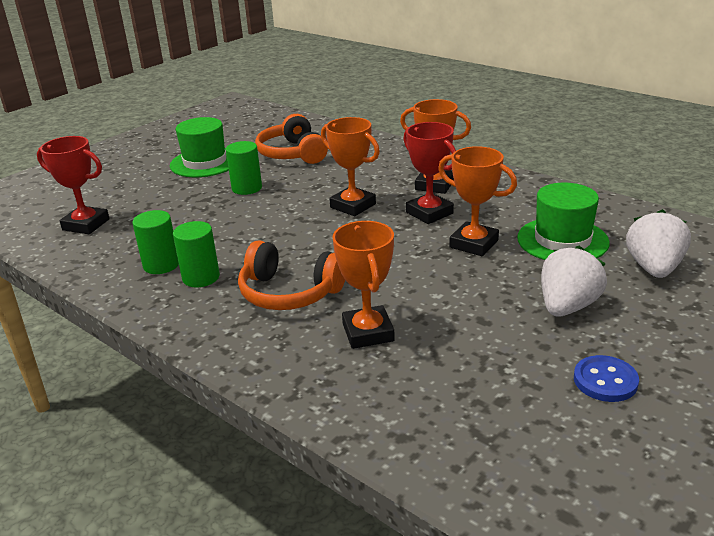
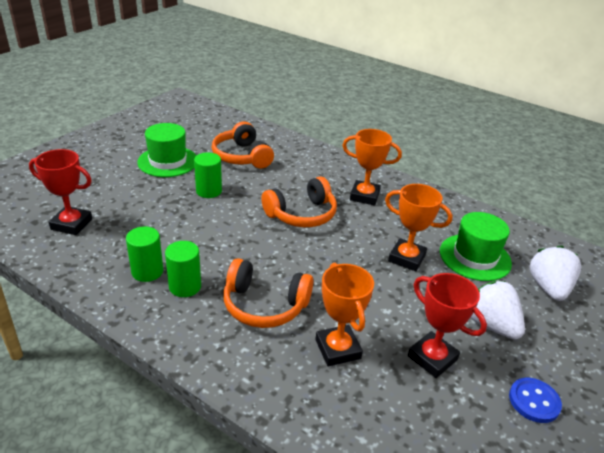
camera: 10 degrees left, 5 degrees up
orange trophy [321,117,380,216] -> orange headphones [261,176,337,227]
red trophy [404,122,456,224] -> red trophy moved to [408,273,487,378]
white strawberry [541,246,607,317] -> white strawberry turned 60 degrees counterclockwise [471,281,525,339]

